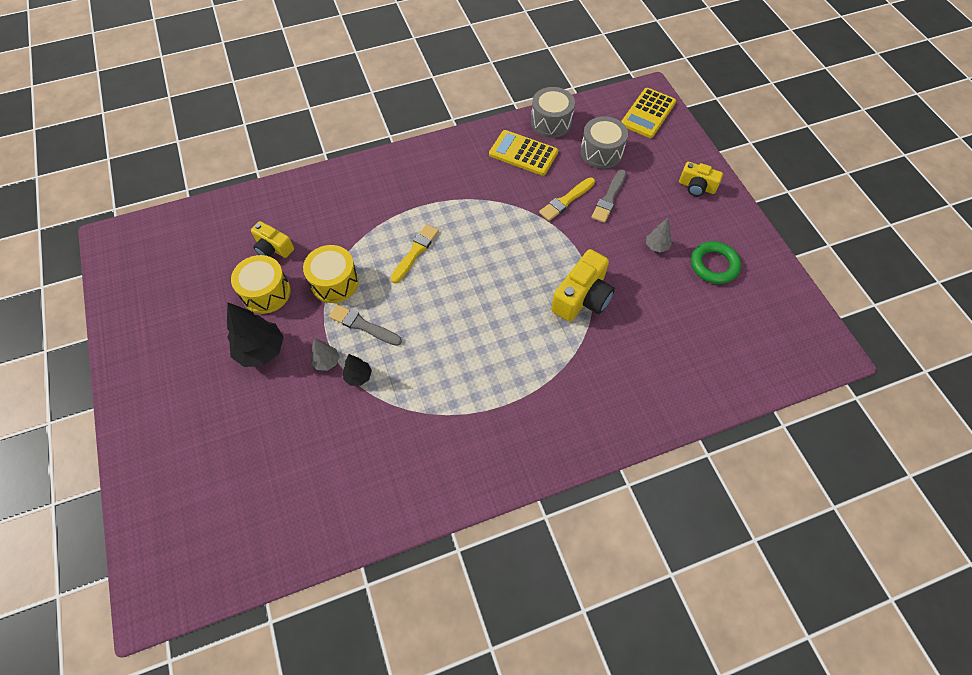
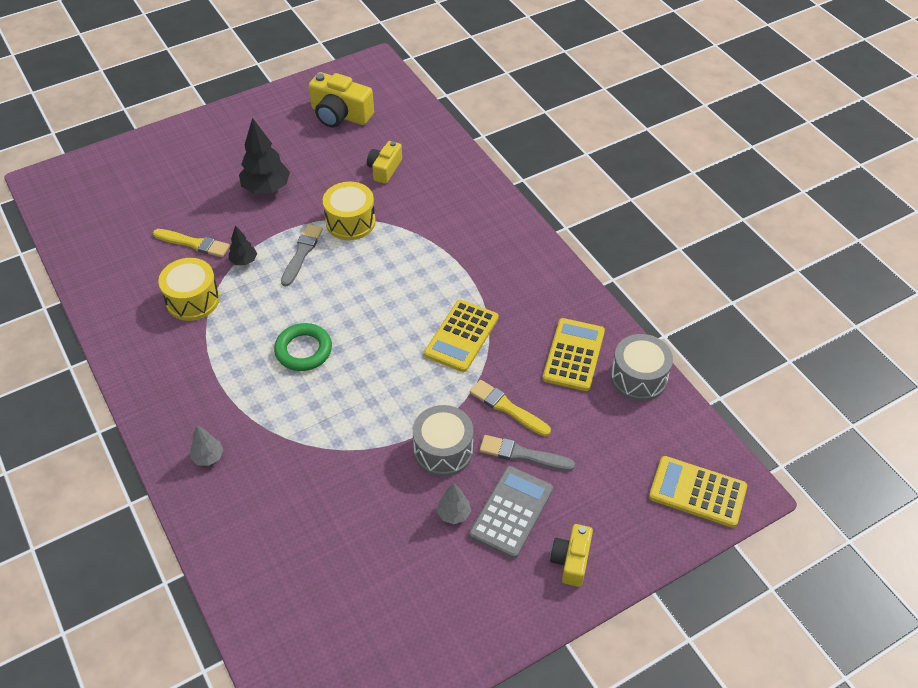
camera: 80 degrees right, 10 degrees down
yellow drum [231,255,291,314] -> yellow drum moved to [158,258,220,321]
grey tree [311,339,340,371] -> grey tree moved to [190,425,223,466]
yellow brush [391,224,439,283] -> yellow brush moved to [153,229,230,257]
yellow camera [551,249,615,322] -> yellow camera moved to [309,72,374,127]
grey drum [580,116,628,169] -> grey drum moved to [413,405,473,477]
green ring [691,241,741,284] -> green ring moved to [274,323,332,371]
none -> yellow calculator [424,300,499,372]
none -> grey calculator [469,466,553,558]

